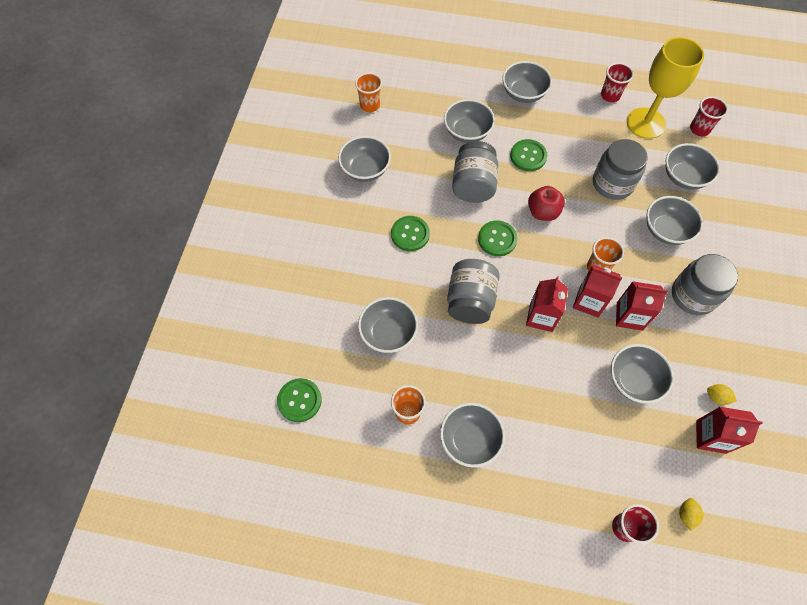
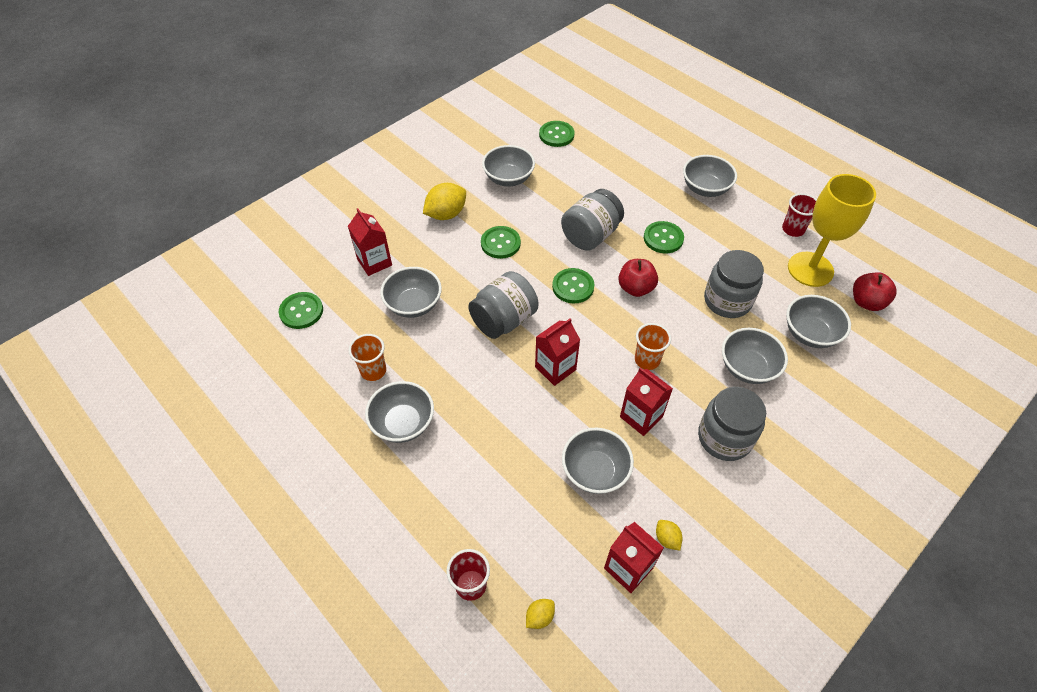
camera: 35 degrees right, 10 degrees down
orange cup [355,73,382,112] -> green button [539,121,574,147]
grey bowl [444,99,495,143] -> none
red carton [573,265,622,318] -> red carton moved to [348,208,392,276]
red cup [690,96,728,136] -> red apple [853,272,897,311]
none -> yellow lemon [423,183,466,220]

